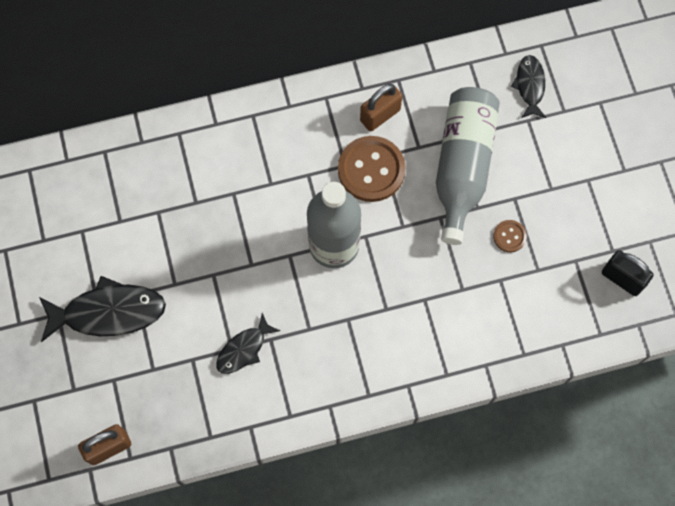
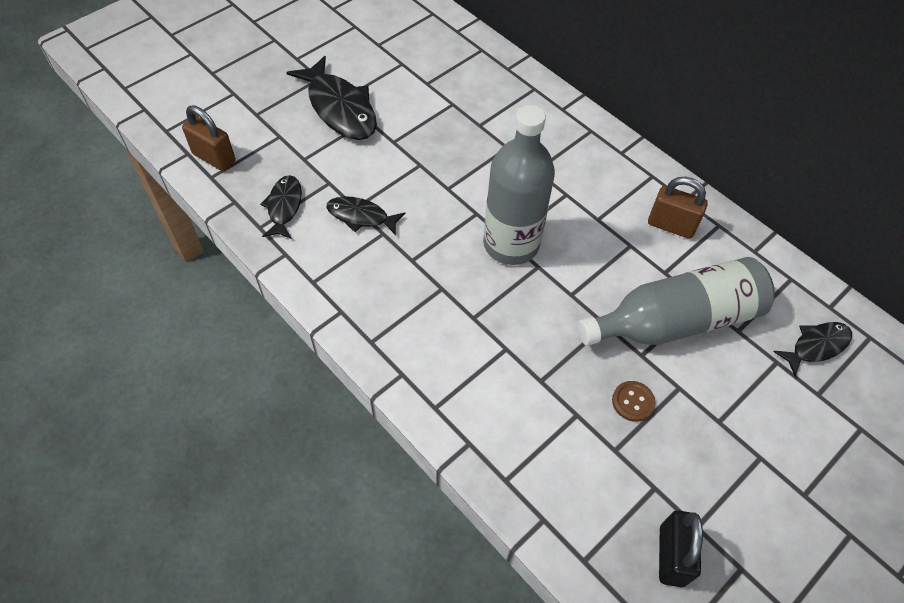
camera: 60 degrees right, 15 degrees down
brown button [338,136,406,202] -> none
none -> black fish [260,175,302,239]

